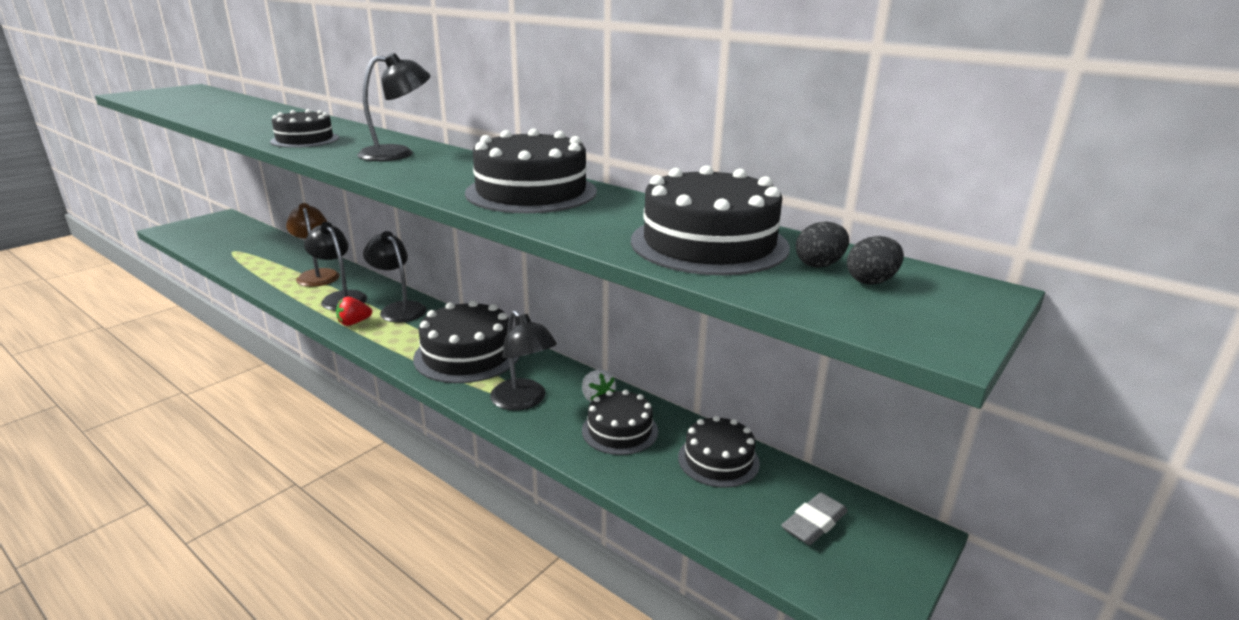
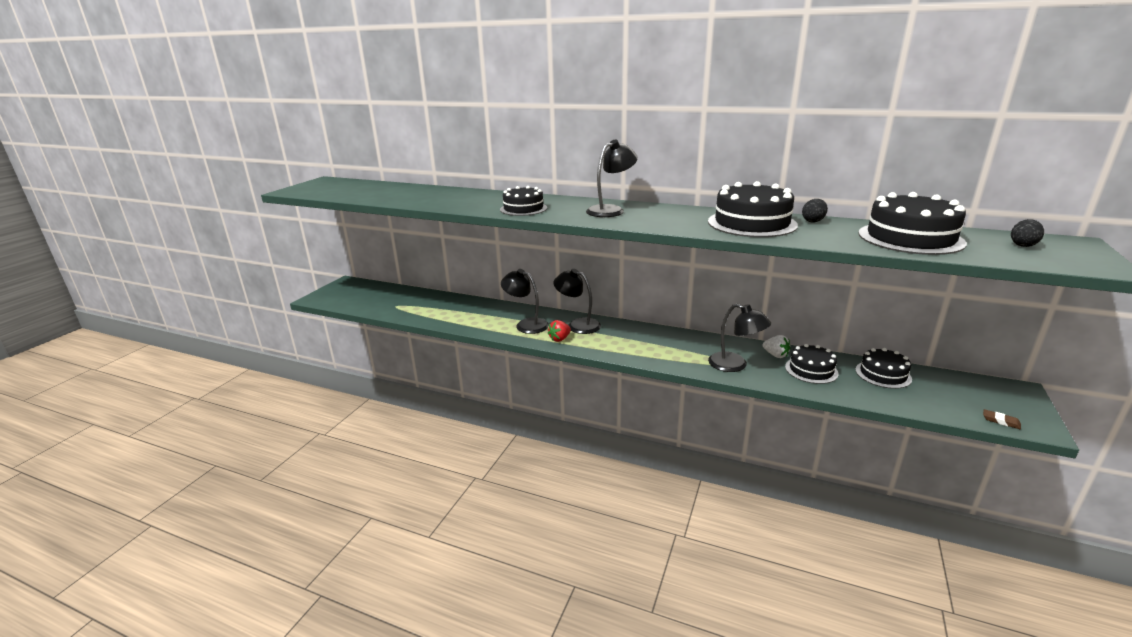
camera: 15 degrees left, 0 degrees up
brown lamp [286,203,340,287] -> none
black cake [413,300,520,383] -> none
grey eraser [781,493,848,545] -> none
black egg [796,221,849,268] -> black egg moved to [802,199,828,223]
none -> brown eraser [983,409,1021,429]

